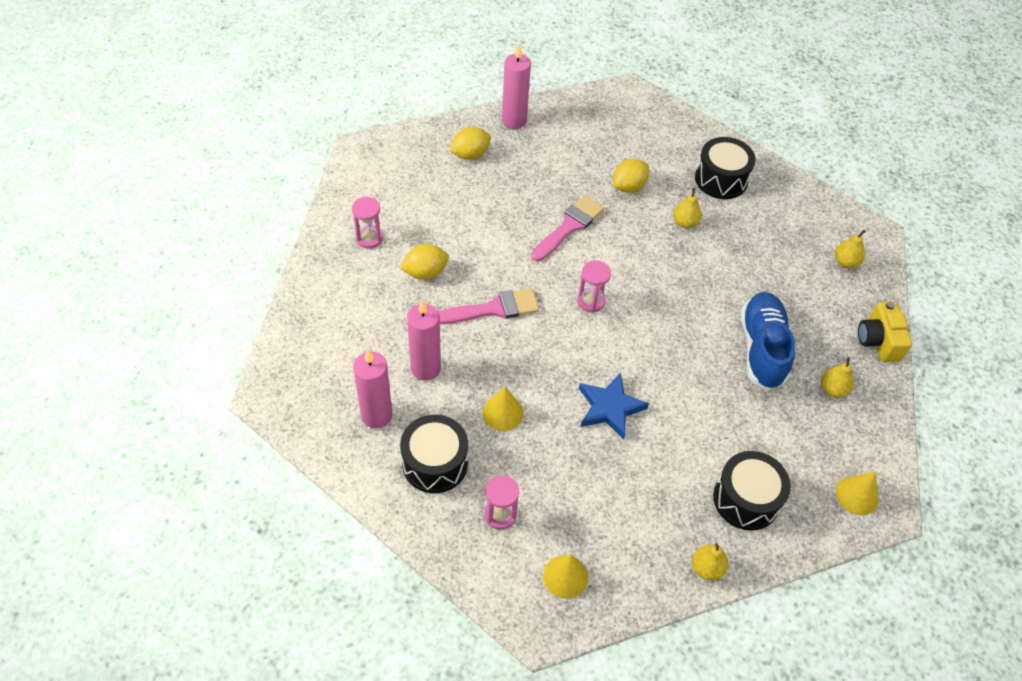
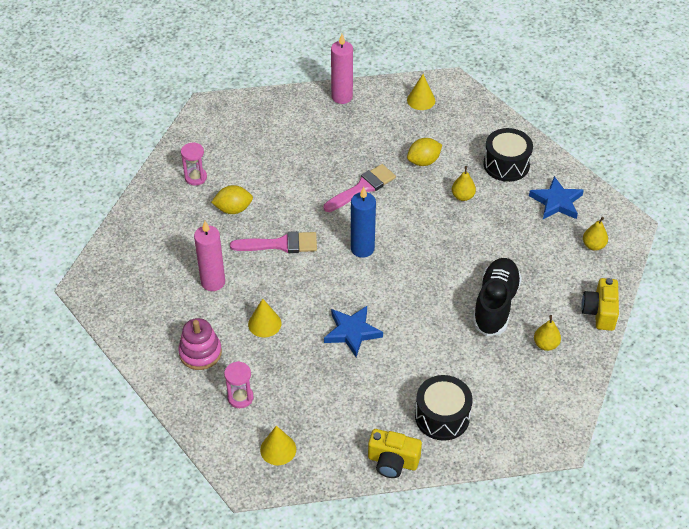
camera: 15 degrees right, 5 degrees down
pink candle [353,350,393,428] -> none
black drum [400,415,468,493] -> pink stacking toy [178,318,222,370]
yellow lemon [449,127,491,160] -> none
pink hourglass [577,260,611,313] -> blue candle [351,187,376,258]
yellow pear [692,543,728,581] -> yellow camera [368,429,422,478]
blue shoe [741,292,795,391] -> black shoe [473,258,522,336]
yellow cone [836,471,878,515] -> yellow cone moved to [407,74,435,110]
none -> blue star [529,176,584,219]

